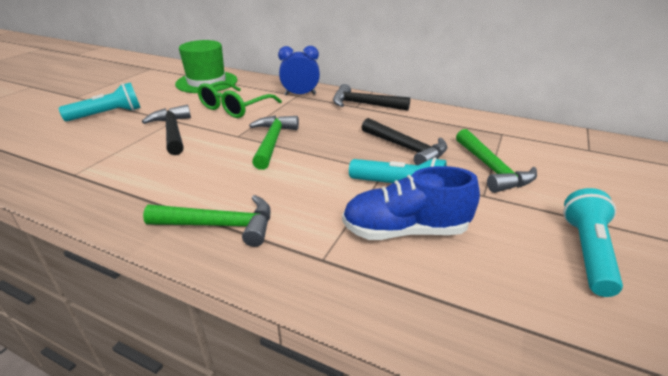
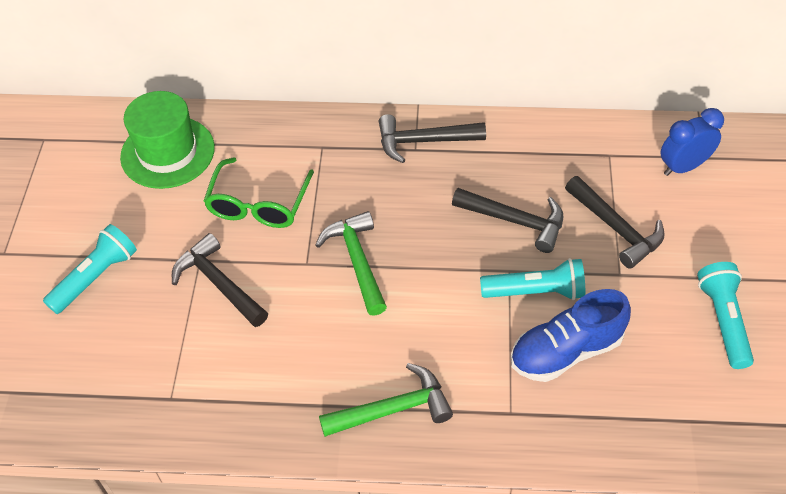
camera: 20 degrees left, 20 degrees up
blue clock [278,46,320,95] -> blue clock moved to [660,108,724,176]
green hammer [456,129,537,193] -> black hammer [565,176,665,269]

